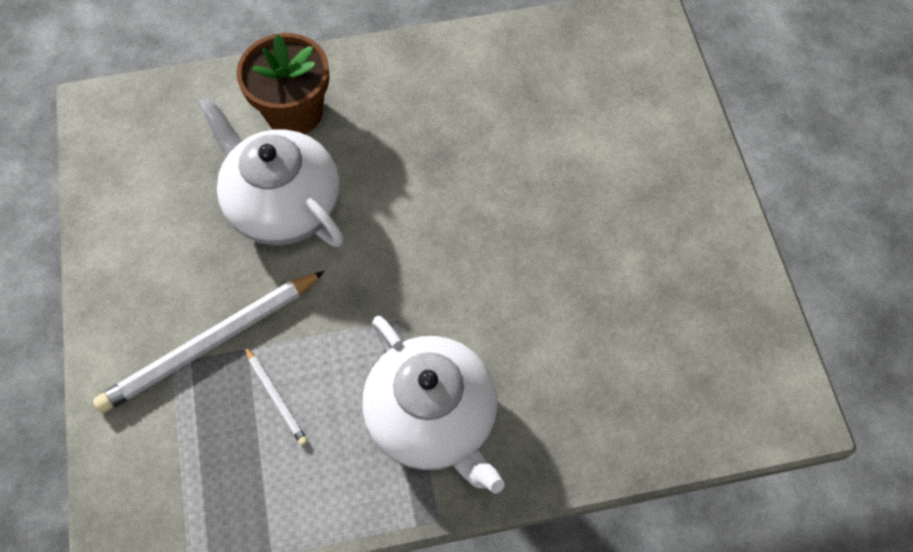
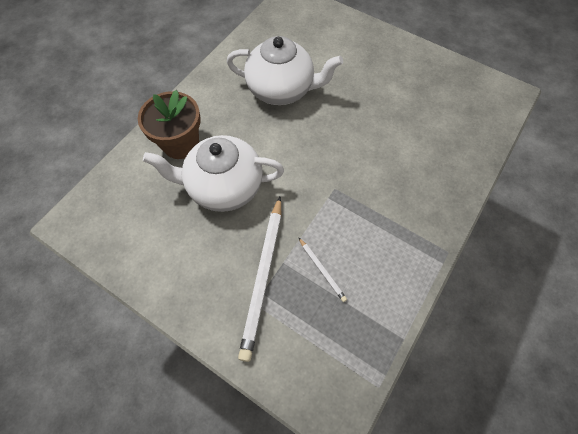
camera: 45 degrees left, 0 degrees up
white pencil [244,346,308,446] -> white pencil turned 45 degrees clockwise [298,237,347,302]
white teapot [363,316,504,494] -> white teapot moved to [227,36,343,105]

